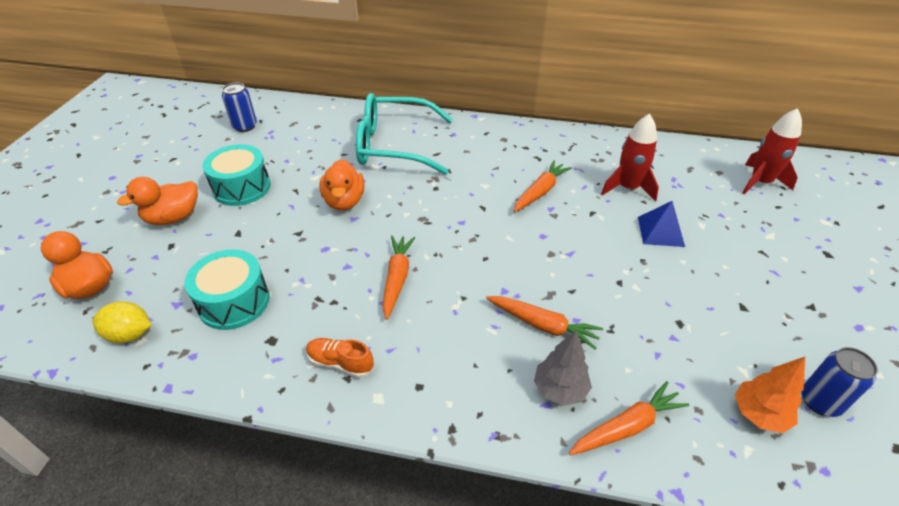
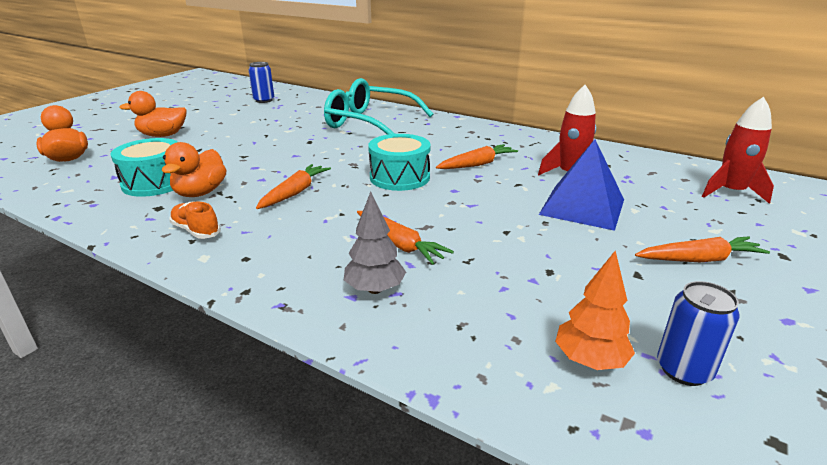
camera: 20 degrees right, 15 degrees down
yellow lemon [92,301,152,344] -> none
turquoise drum [203,144,271,206] -> turquoise drum moved to [368,134,431,191]
orange duck [320,159,364,211] -> orange duck moved to [162,142,226,197]
orange carrot [569,381,689,455] -> orange carrot moved to [635,236,770,262]
blue pyramid [638,201,685,247] -> blue pyramid [539,139,624,231], size x1.61

